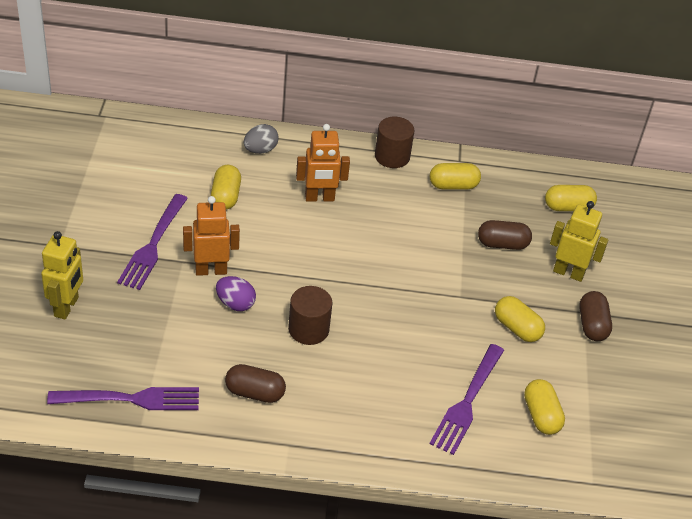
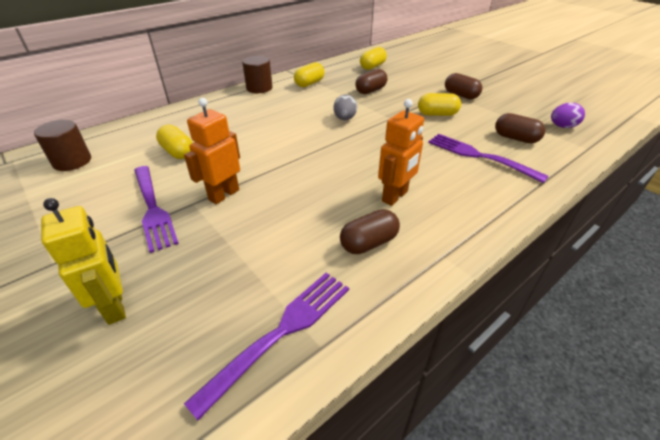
camera: 40 degrees left, 5 degrees down
purple egg [216,276,256,311] -> purple egg moved to [551,103,585,128]
grey egg [244,124,279,154] -> grey egg moved to [333,95,357,120]
brown cylinder [288,286,333,345] -> brown cylinder moved to [34,120,91,171]
orange robot [296,124,350,202] -> orange robot moved to [378,99,424,206]
purple fork [430,344,504,455] -> purple fork turned 150 degrees clockwise [428,134,549,183]
yellow capsule [524,379,565,435] -> brown capsule [495,113,546,143]
yellow robot [550,201,609,282] -> none

